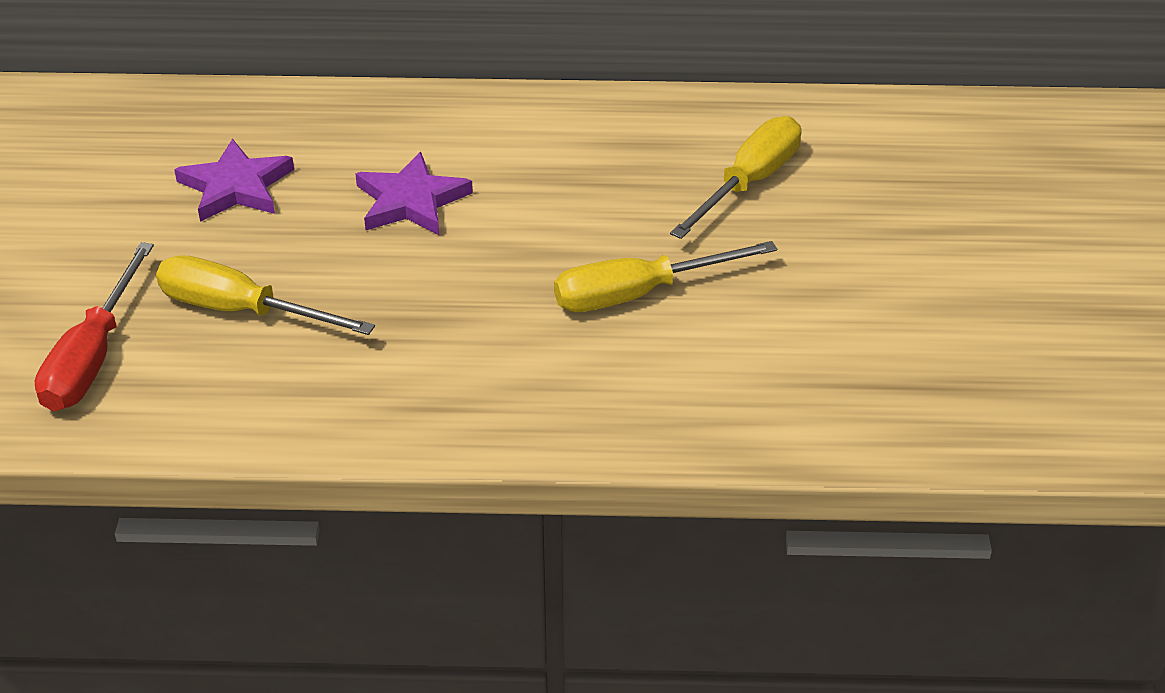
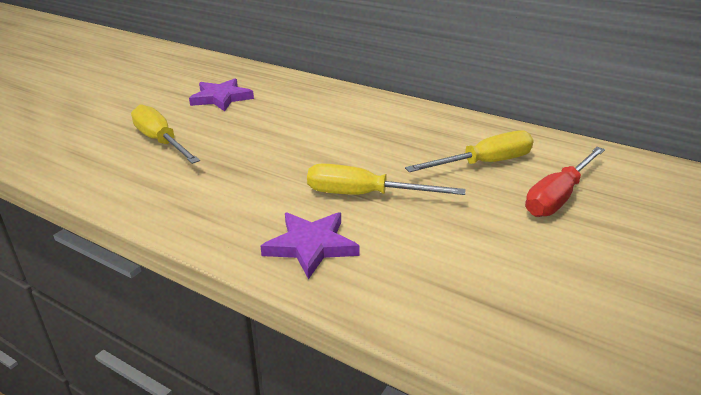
camera: 30 degrees right, 10 degrees down
red screwdriver [35,242,154,411] -> red screwdriver moved to [525,147,605,217]
purple star [355,152,473,235] -> purple star moved to [261,212,360,279]

